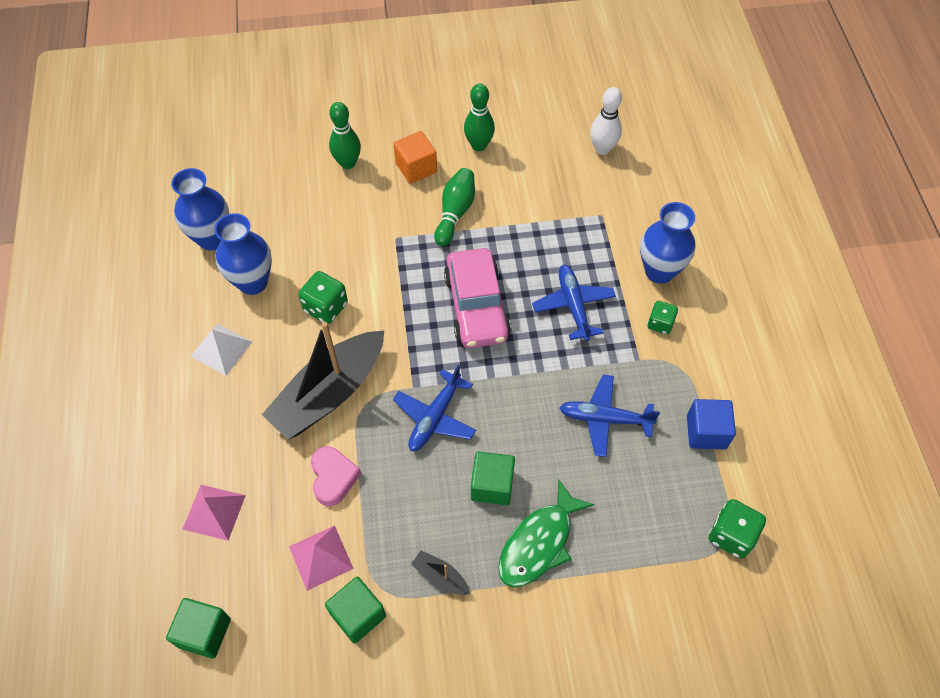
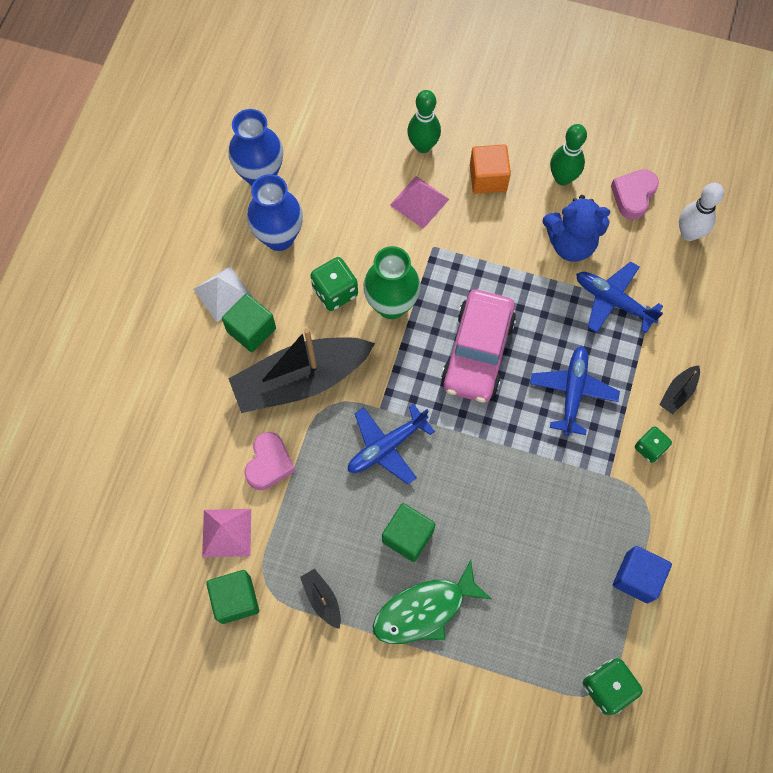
camera: 25 degrees right, 10 degrees up
green cube [166,598,231,659] -> green cube moved to [222,293,276,352]
pink pyramid [182,485,246,541] -> pink pyramid moved to [390,176,449,229]
green bowling pin [434,168,475,246] -> none
blue plane [559,375,660,457] -> blue plane moved to [576,262,663,333]
blue vase [640,202,695,284] -> black boat [660,365,700,414]
none -> green vase [363,246,421,319]
none -> blue teddy bear [542,195,610,262]
none -> pink heart [611,169,659,220]

